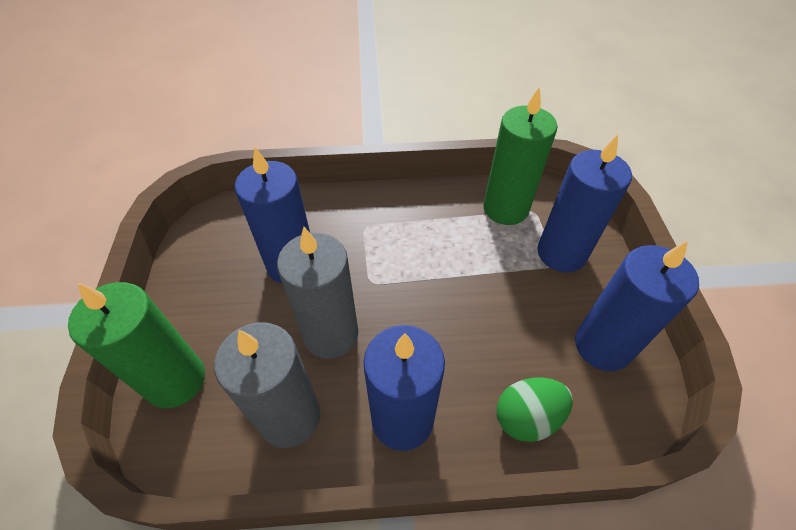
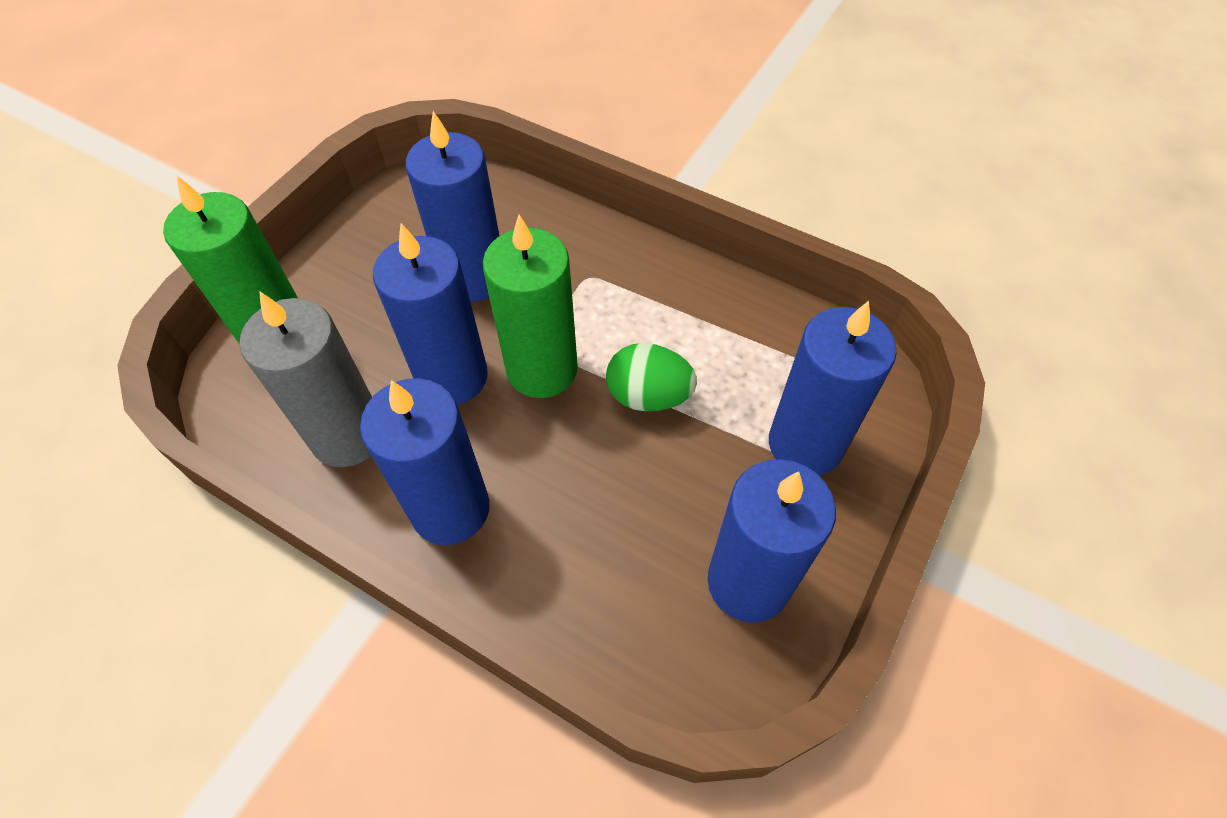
camera: 35 degrees right, 5 degrees up
grey candle [277,227,358,359] -> blue candle [373,223,488,405]
green candle [483,86,557,225] -> green candle moved to [483,215,578,398]
green egg [497,377,573,442] -> green egg moved to [606,343,697,411]

